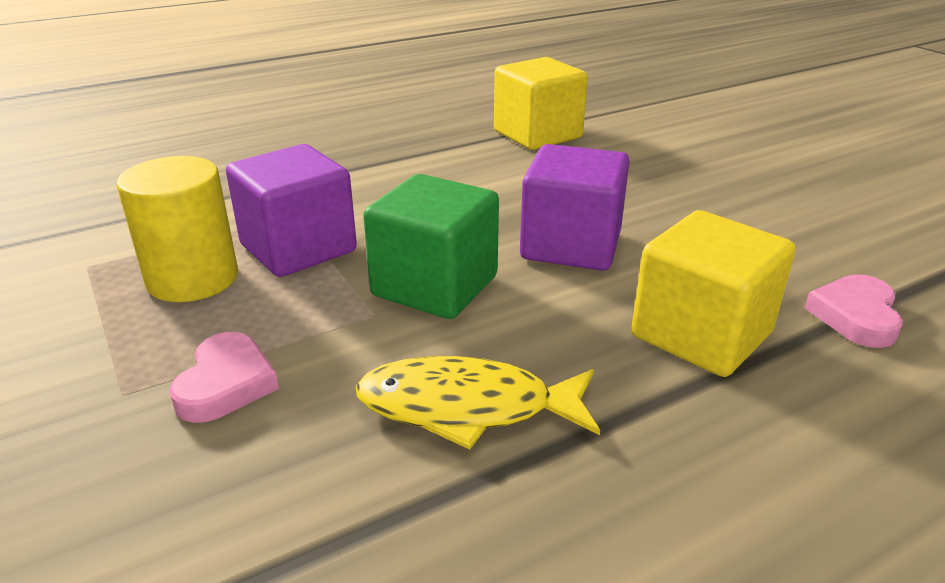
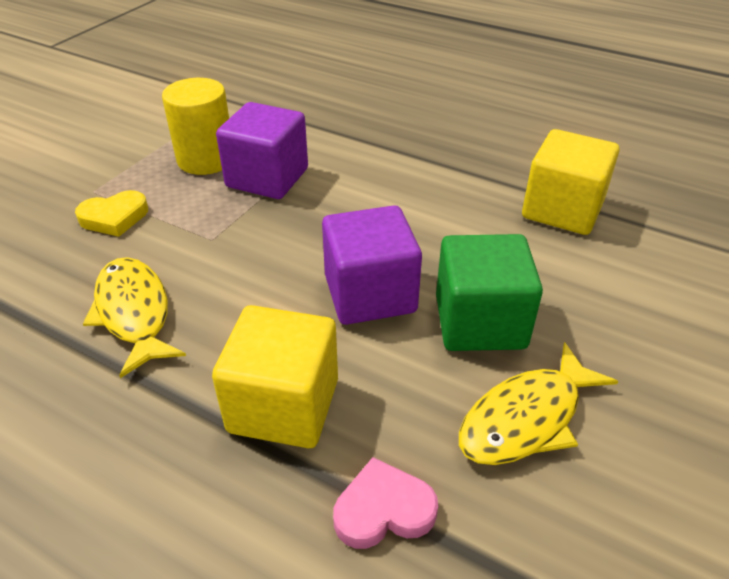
camera: 60 degrees right, 10 degrees up
pink heart [169,332,279,423] -> yellow heart [75,190,148,237]
green cube [363,174,499,319] -> green cube moved to [436,234,543,351]
none -> yellow fish [459,342,618,465]

